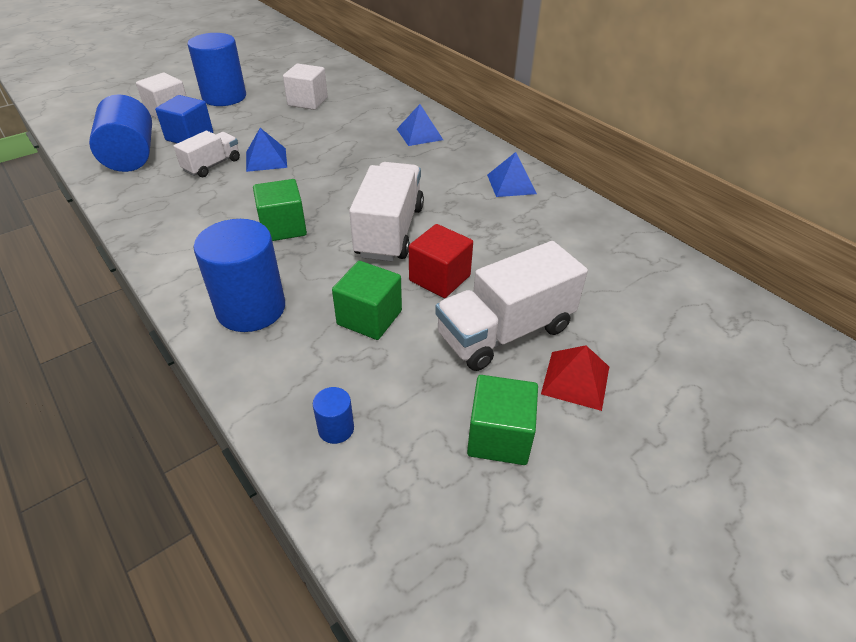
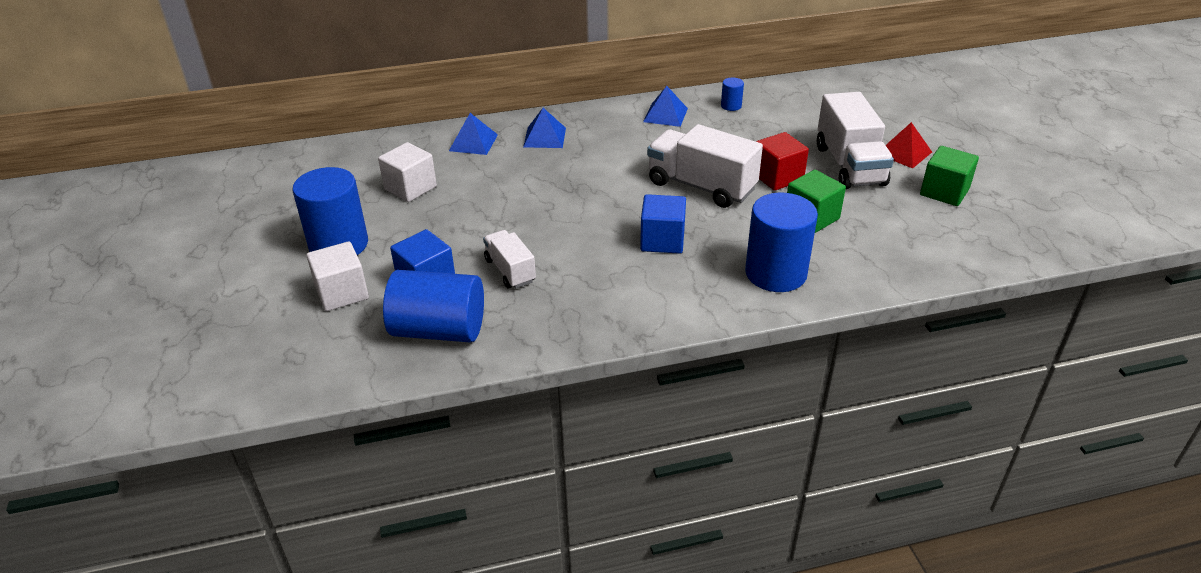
camera: 65 degrees left, 5 degrees down
blue pyramid [246,128,287,172] -> blue pyramid moved to [449,113,498,155]
green cube [253,179,307,241] -> blue cube [640,194,686,254]
blue cylinder [313,387,354,444] -> blue cylinder moved to [721,78,744,111]

